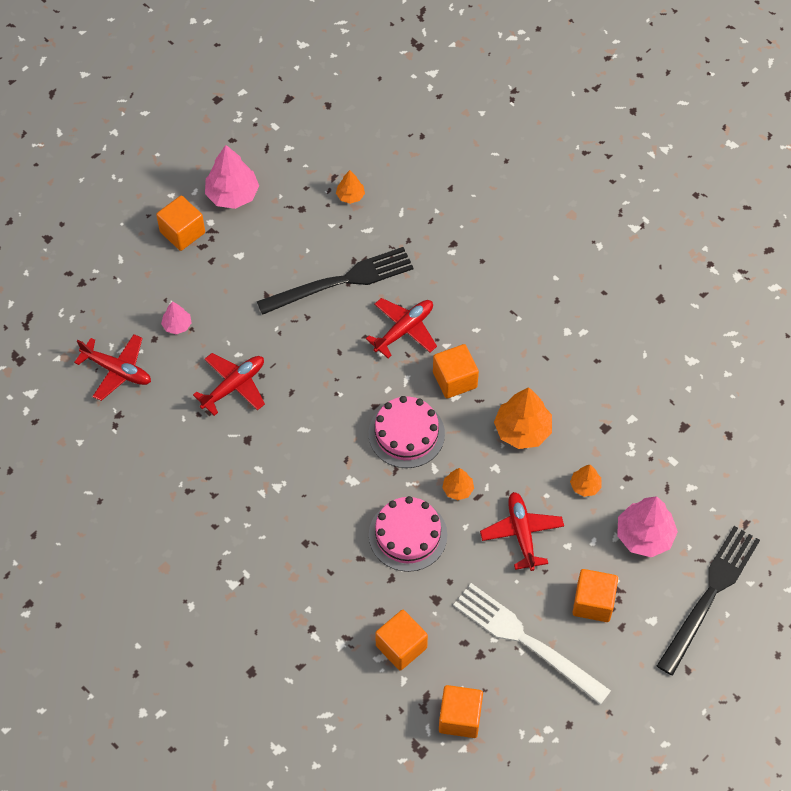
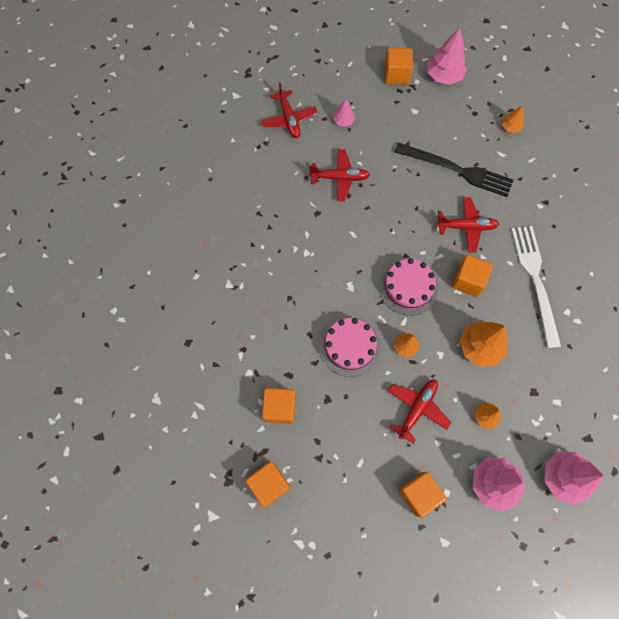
camera: 45 degrees right, 10 degrees up
white fork [453,583,611,705] -> white fork moved to [511,226,561,348]
black fork [657,526,760,675] -> none
none -> pink tree [544,451,604,505]

